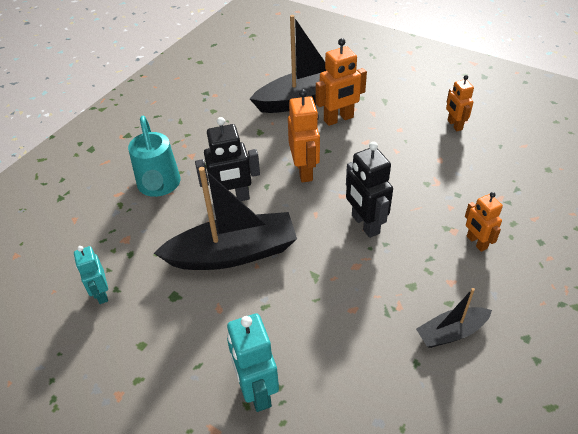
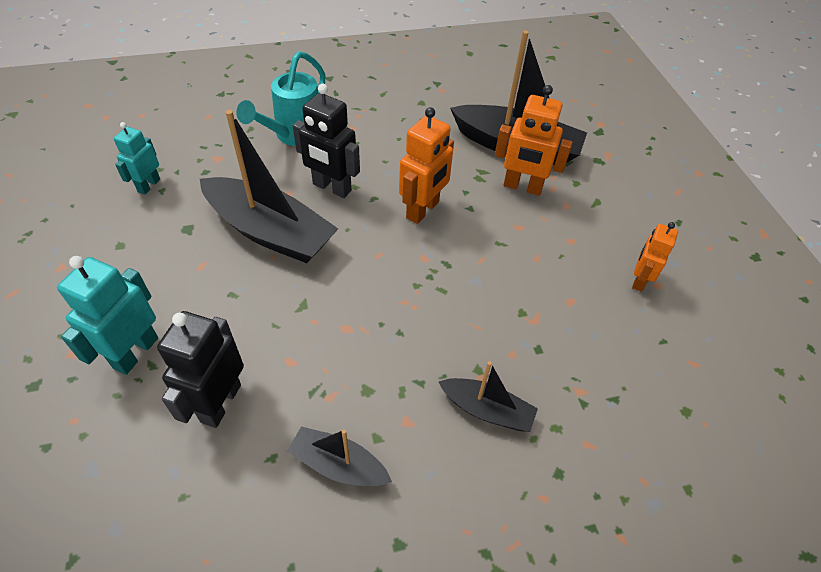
camera: 40 degrees right, 5 degrees up
black robot [346,142,393,238] -> black robot moved to [157,311,244,428]
orange robot [465,192,503,252] -> black boat [439,361,538,432]

